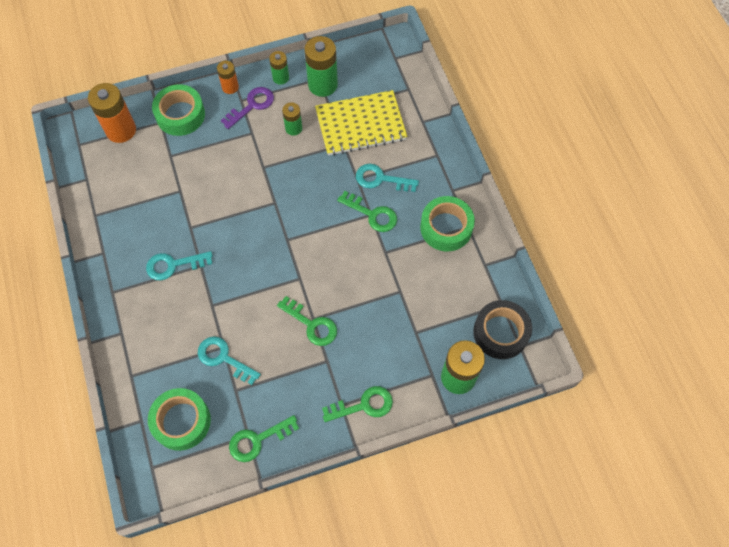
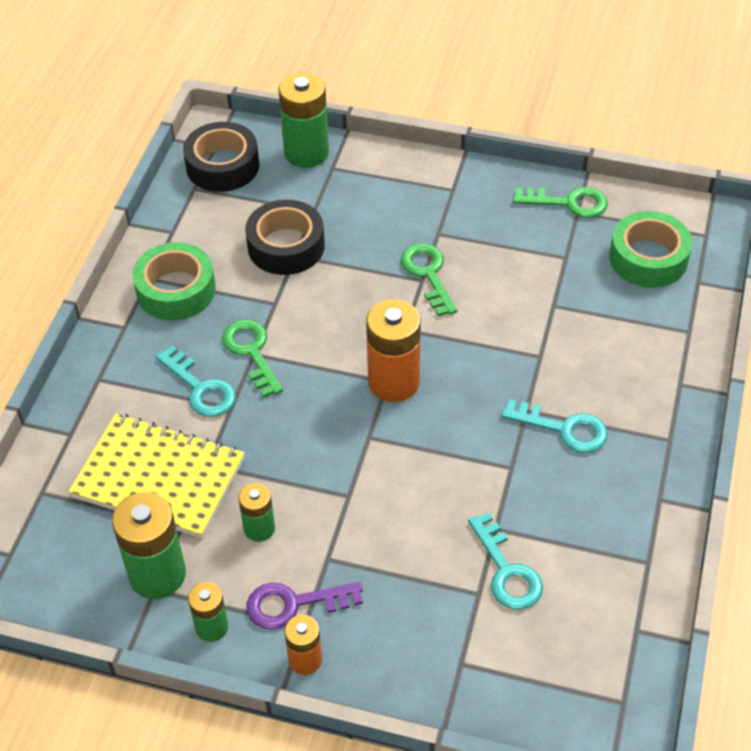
camera: 145 degrees left, 15 degrees down
orange battery [88,83,136,143] -> orange battery moved to [366,299,421,402]
green tape [152,84,205,136] -> none
turquoise key [198,336,261,385] -> turquoise key moved to [468,512,543,610]
green key [322,386,393,422] -> none
none -> black tape [245,200,325,275]

